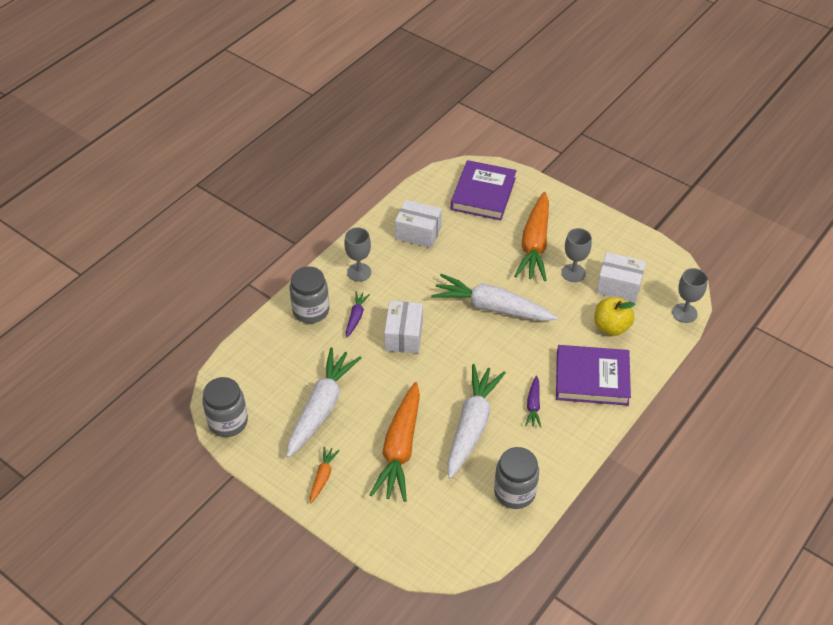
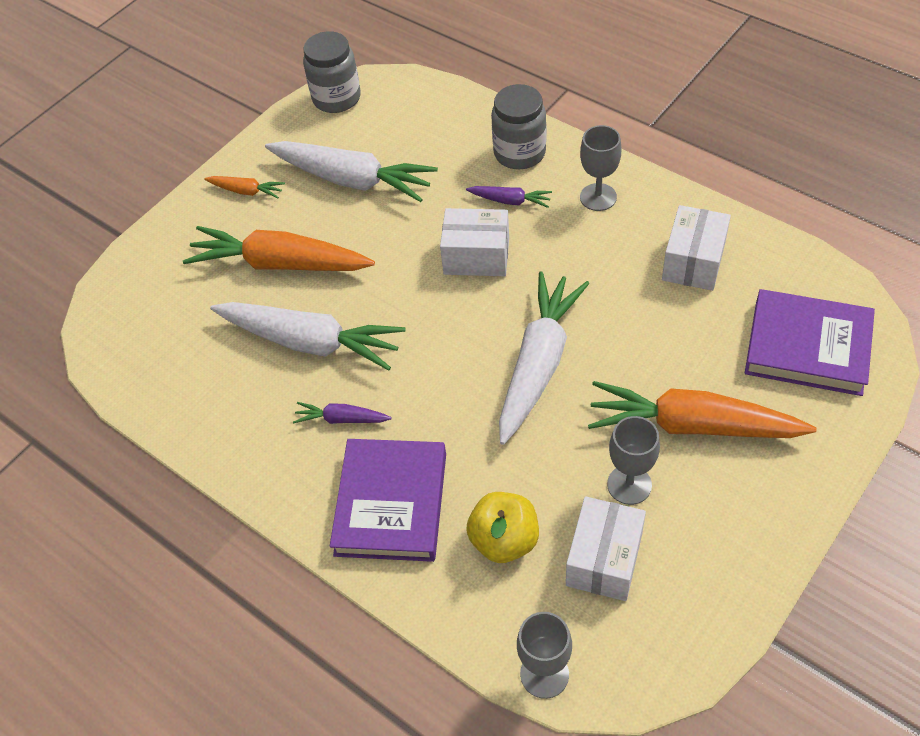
camera: 95 degrees right, 5 degrees up
grey jar [494,447,539,509] -> none

